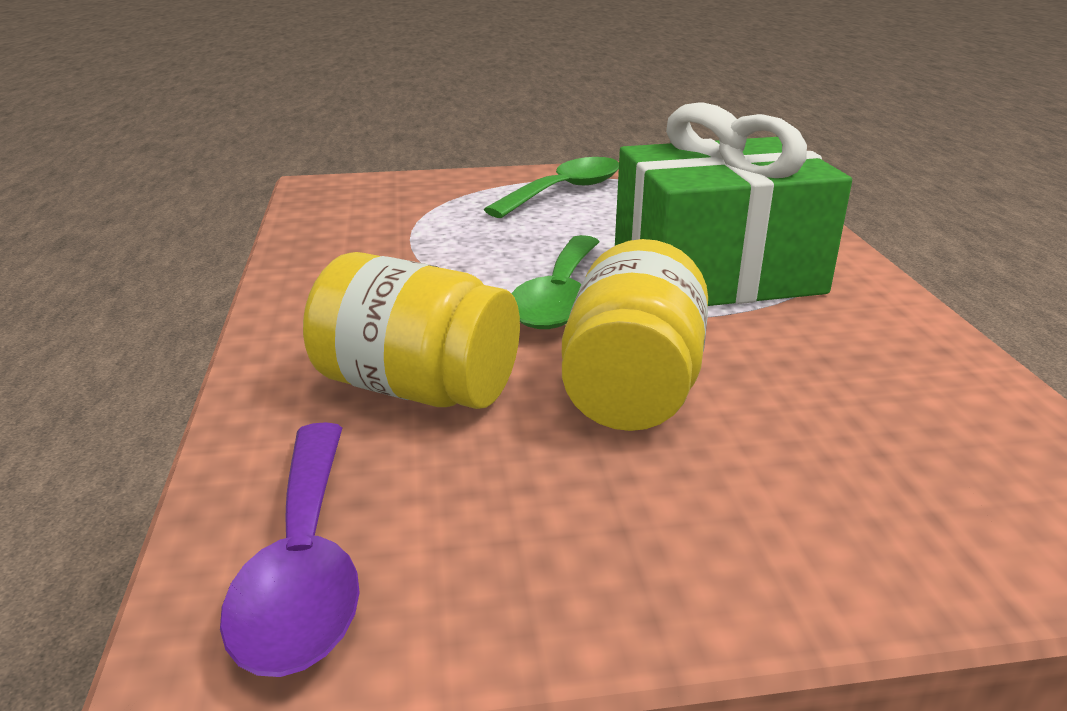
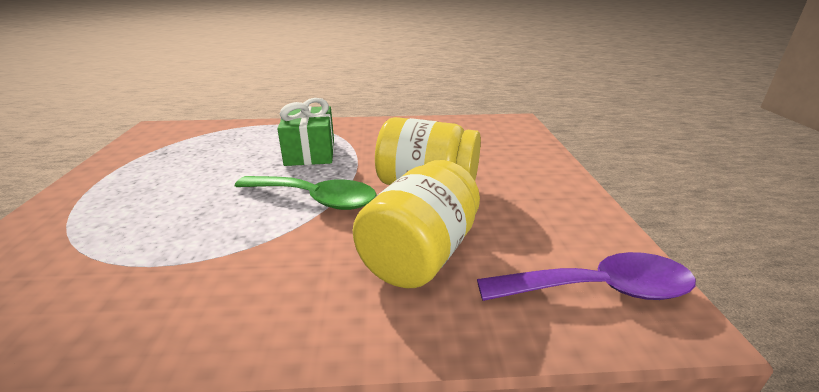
camera: 85 degrees left, 0 degrees up
green spoon [484,157,619,218] -> none
green gift [615,102,852,306] -> green gift [277,98,334,166], size x0.59

